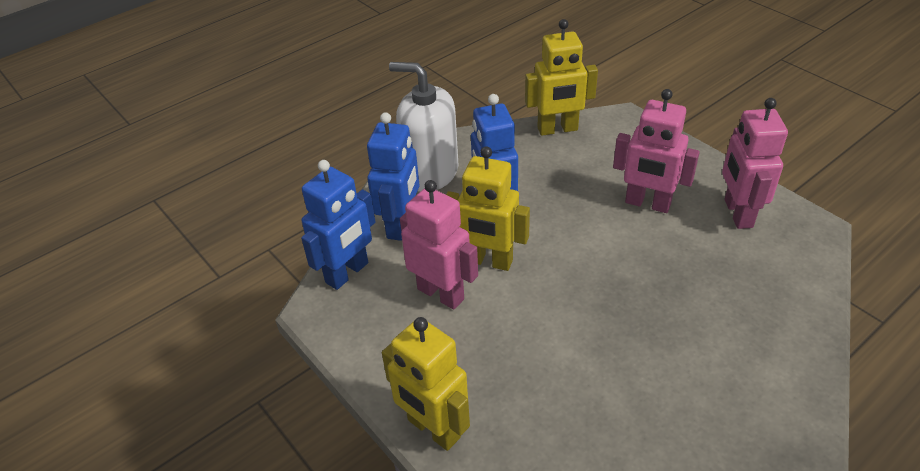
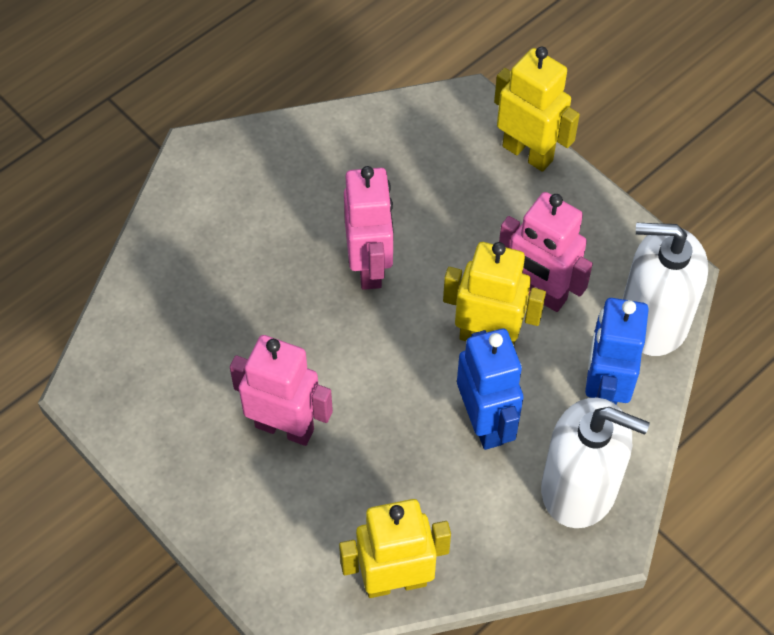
camera: 175 degrees right, 15 degrees up
blue robot [301,160,376,290] -> white soap dispenser [623,223,708,356]
pink robot [722,98,788,229] -> pink robot moved to [344,166,394,290]

